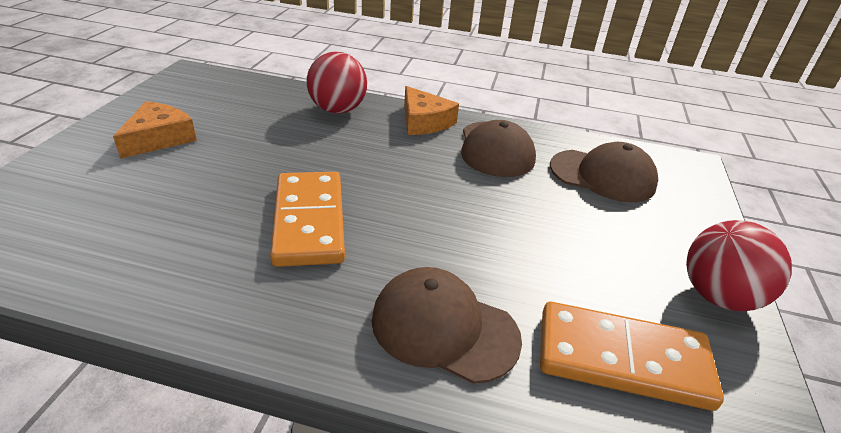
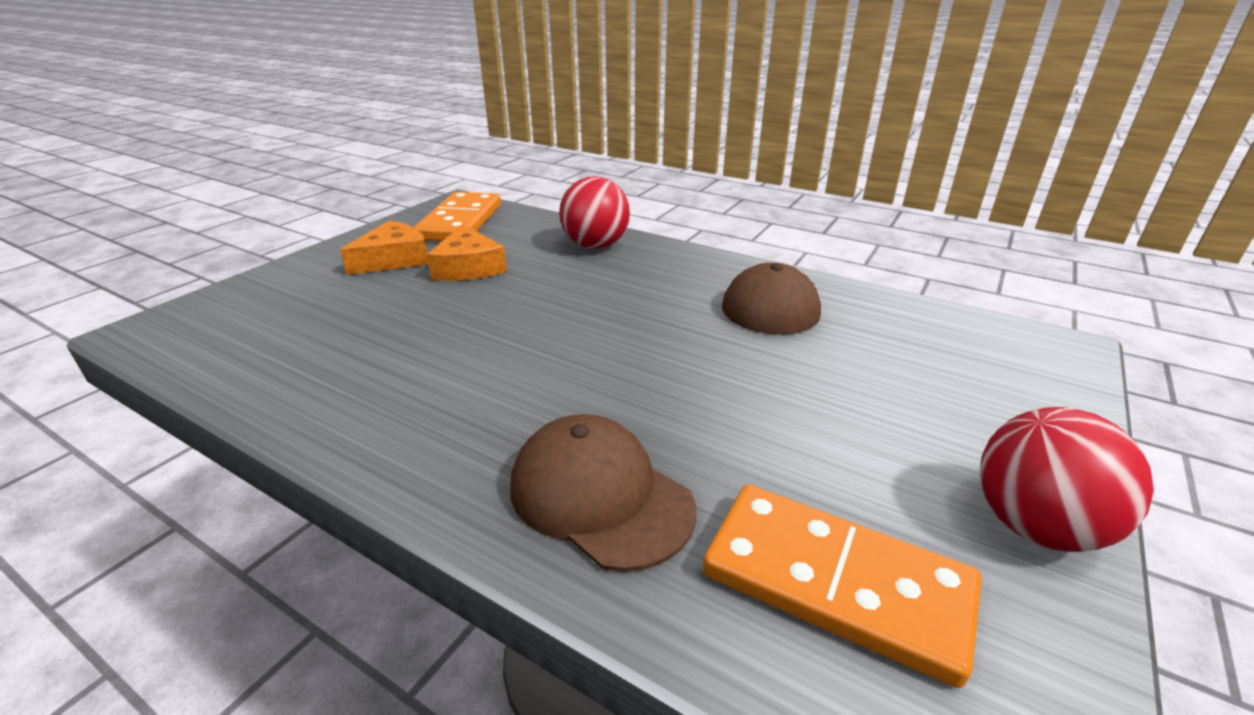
camera: 20 degrees right, 5 degrees down
orange domino [270,172,345,267] -> orange domino moved to [414,192,501,242]
orange cheese [404,86,459,135] -> orange cheese moved to [427,224,507,281]
brown cap [550,142,658,202] -> none

